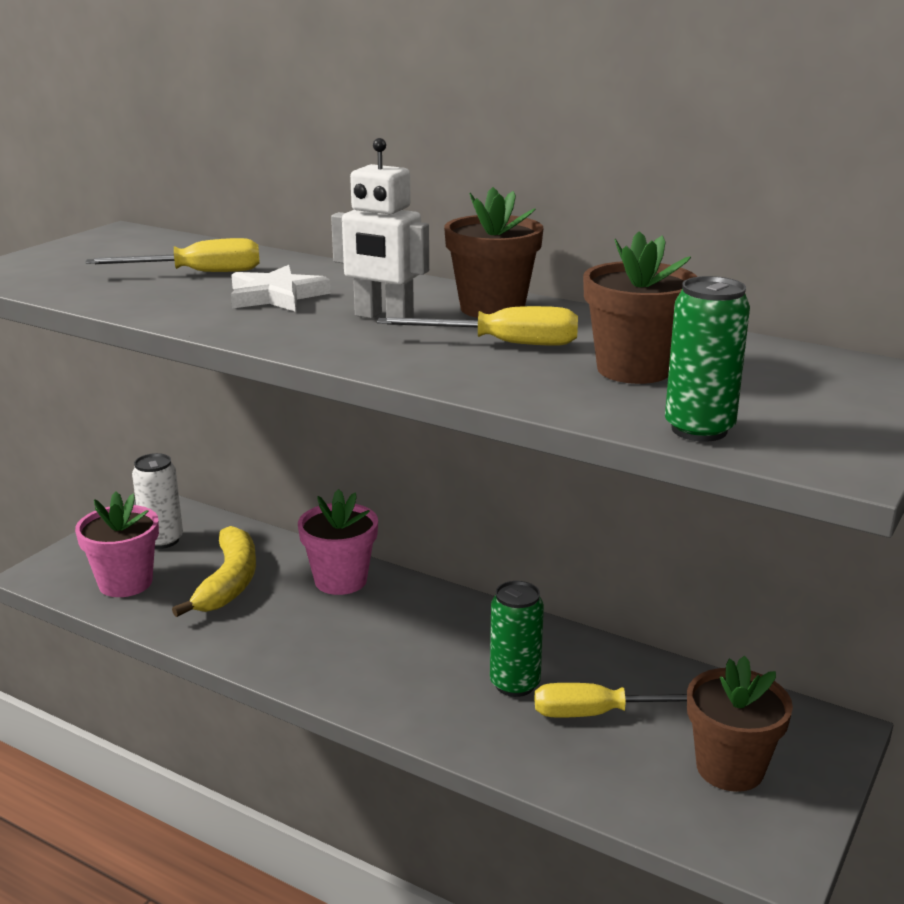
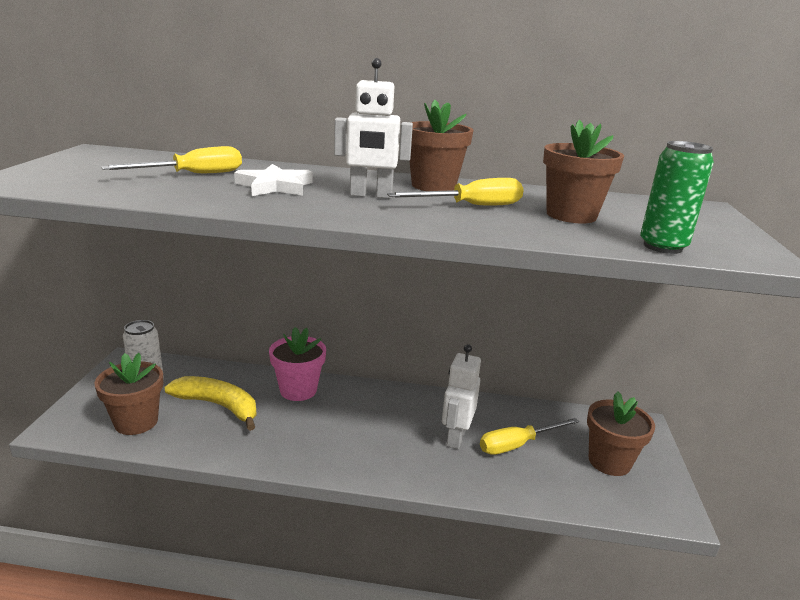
camera: 25 degrees left, 0 degrees up
pink flower pot [75,491,159,597] -> brown flower pot [94,353,163,435]
yellow banana [172,526,256,617] -> yellow banana turned 45 degrees counterclockwise [165,376,257,431]
green can [490,581,544,697] -> white robot [442,344,481,449]

